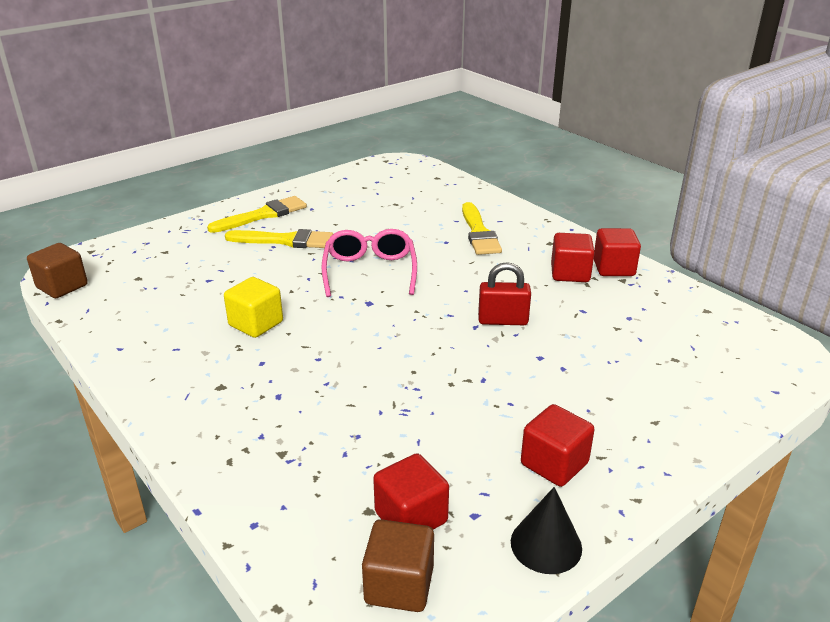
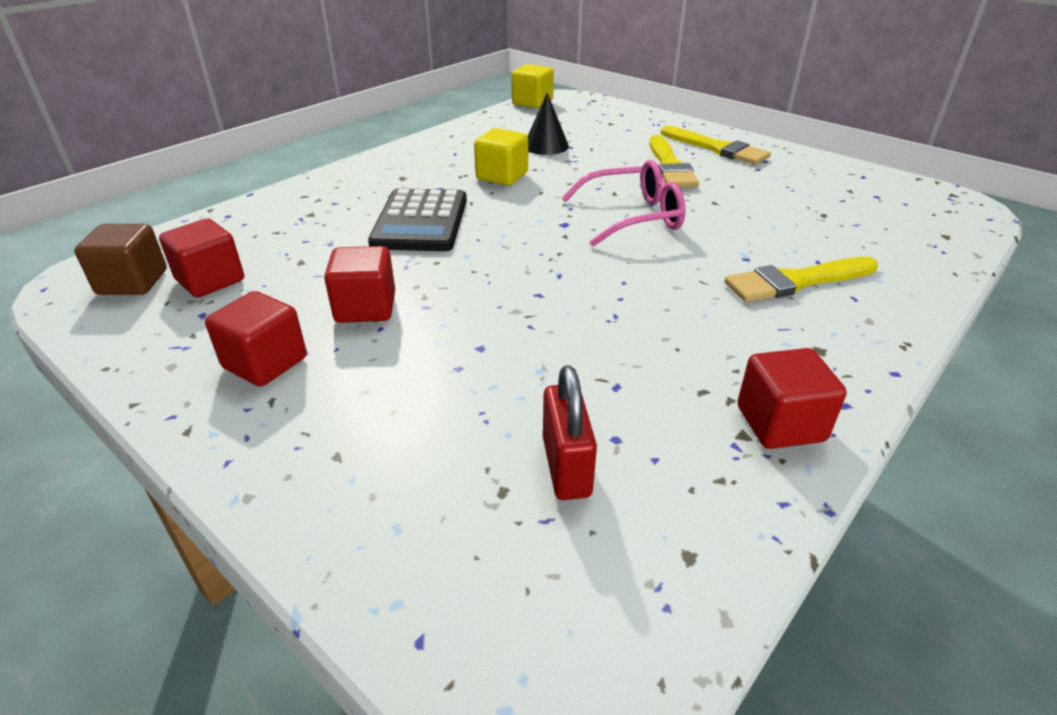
camera: 80 degrees right, 5 degrees up
brown cube [27,243,88,298] -> yellow cube [512,64,554,108]
red padlock [478,262,531,325] -> red padlock moved to [543,365,597,500]
black cone [511,487,582,574] -> black cone moved to [528,93,569,155]
red cube [551,233,595,282] -> red cube moved to [324,246,395,323]
none -> black calculator [368,188,467,251]

